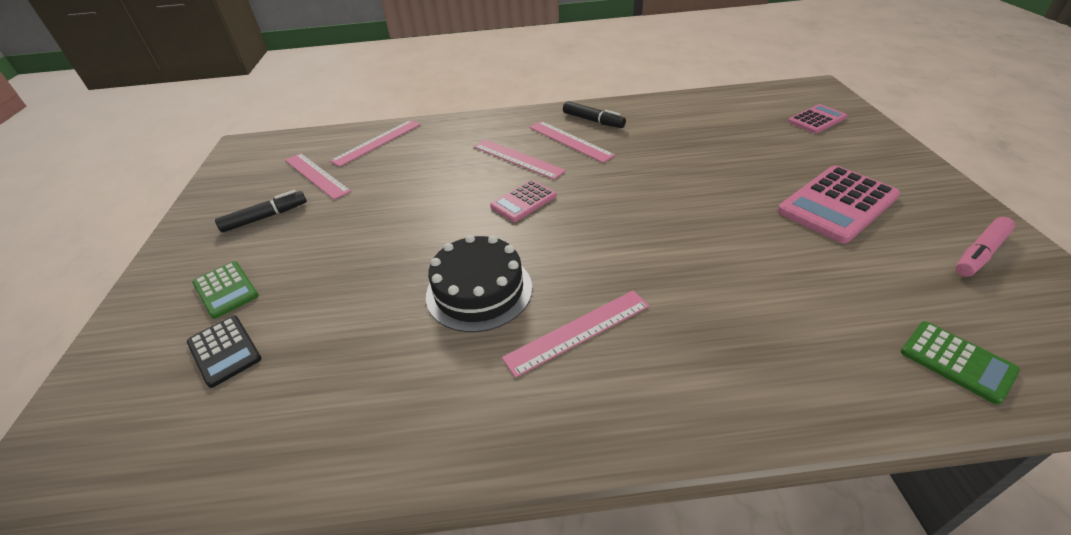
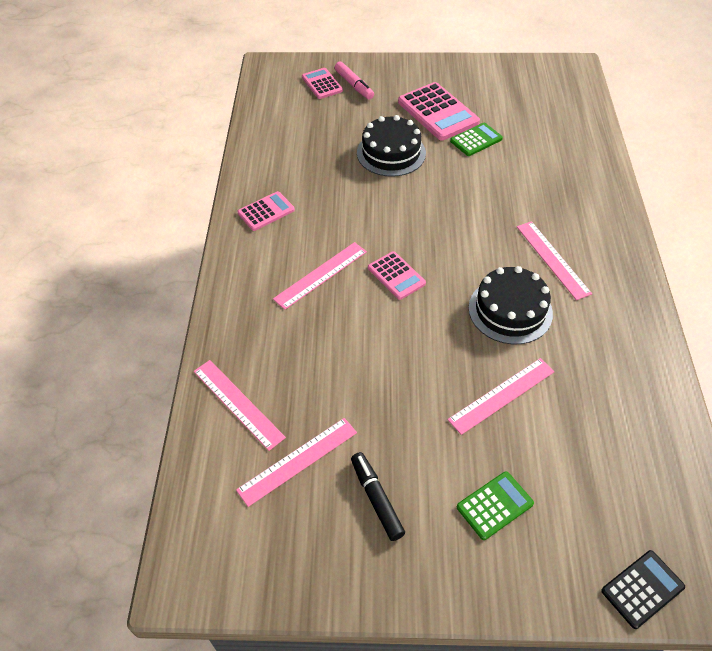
camera: 85 degrees left, 10 degrees up
black calculator [187,315,262,388] -> black calculator moved to [601,550,685,629]
pink ruler [529,121,615,163] -> pink ruler moved to [448,358,555,435]
black marker [563,101,626,128] -> pink calculator [237,191,295,231]
green calculator [900,321,1020,405] -> green calculator moved to [450,123,503,156]
pink marker [956,217,1015,277] -> pink marker moved to [334,61,374,100]
none -> black cake [357,115,426,177]

